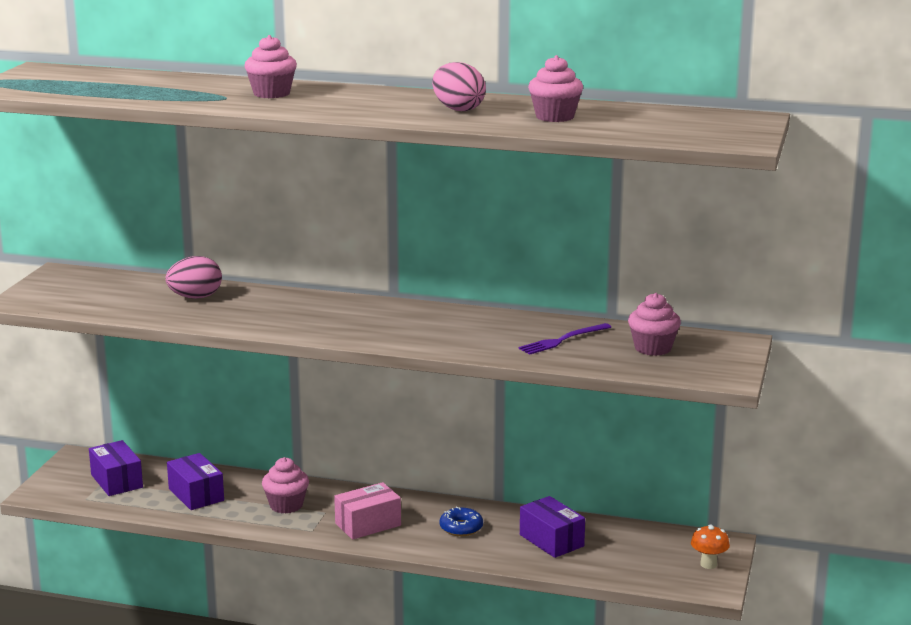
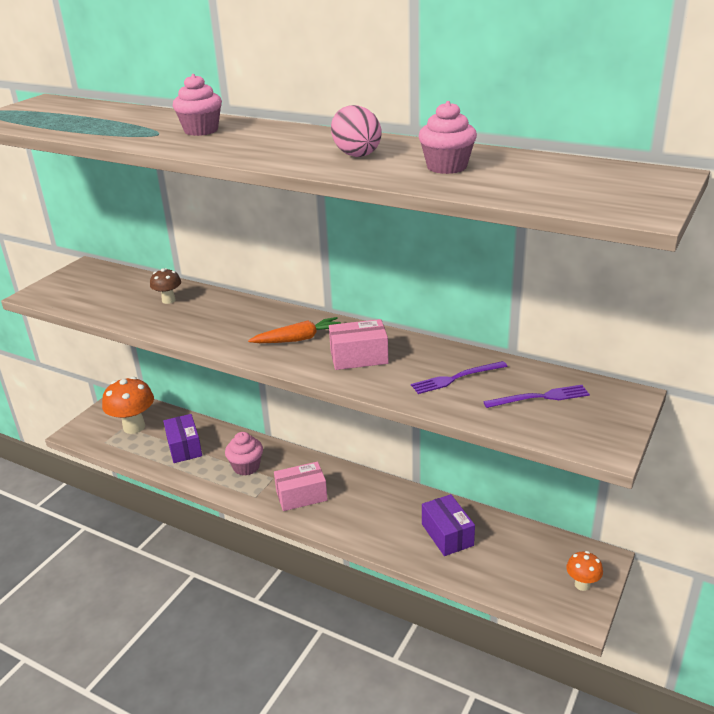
camera: 15 degrees right, 10 degrees up
purple box [89,440,143,496] -> orange mushroom [102,377,154,434]
pink egg [165,256,222,299] -> brown mushroom [150,268,181,304]
blue donut [440,506,483,536] -> none
pink cupcake [628,293,681,356] -> purple fork [483,385,590,408]
none -> orange carrot [248,317,341,343]
none -> pink box [329,319,389,370]

